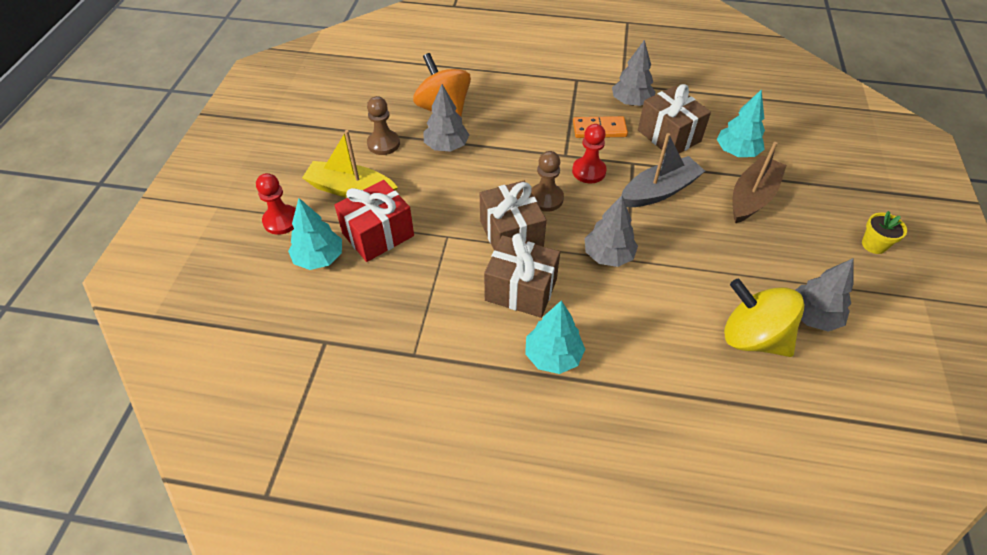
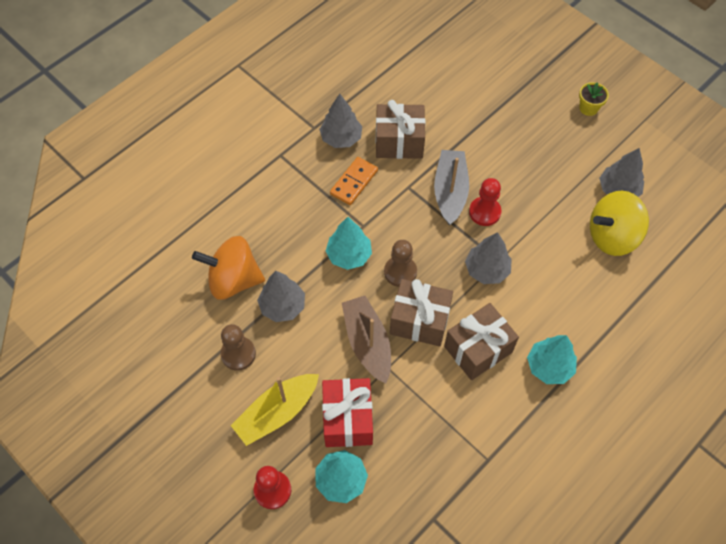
camera: 55 degrees left, 10 degrees up
red pawn [572,124,607,184] -> red pawn moved to [469,178,502,226]
turquoise tree [717,89,765,157] -> turquoise tree moved to [326,217,372,270]
brown boat [732,142,787,223] -> brown boat moved to [342,296,391,384]

